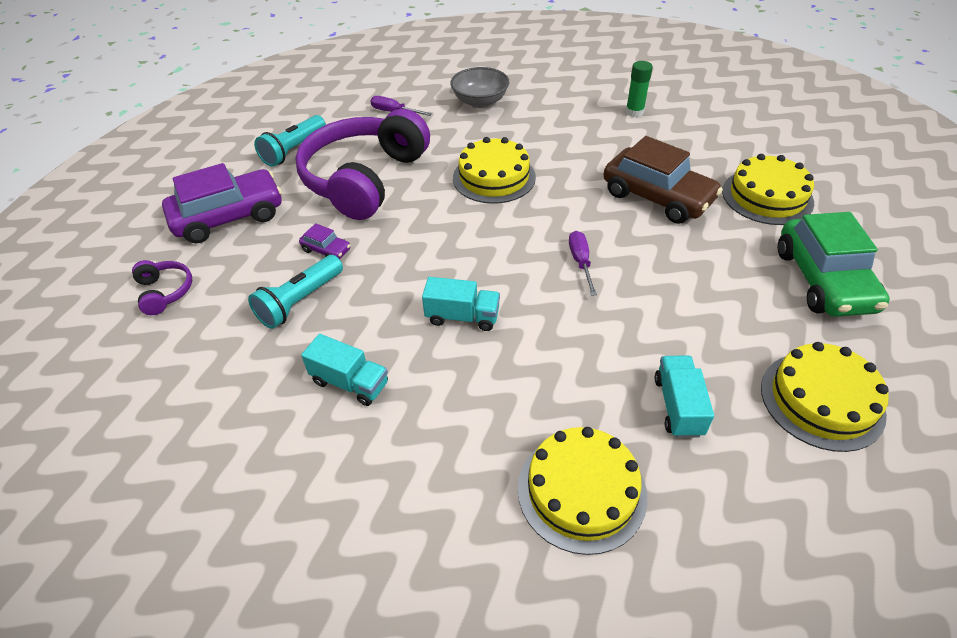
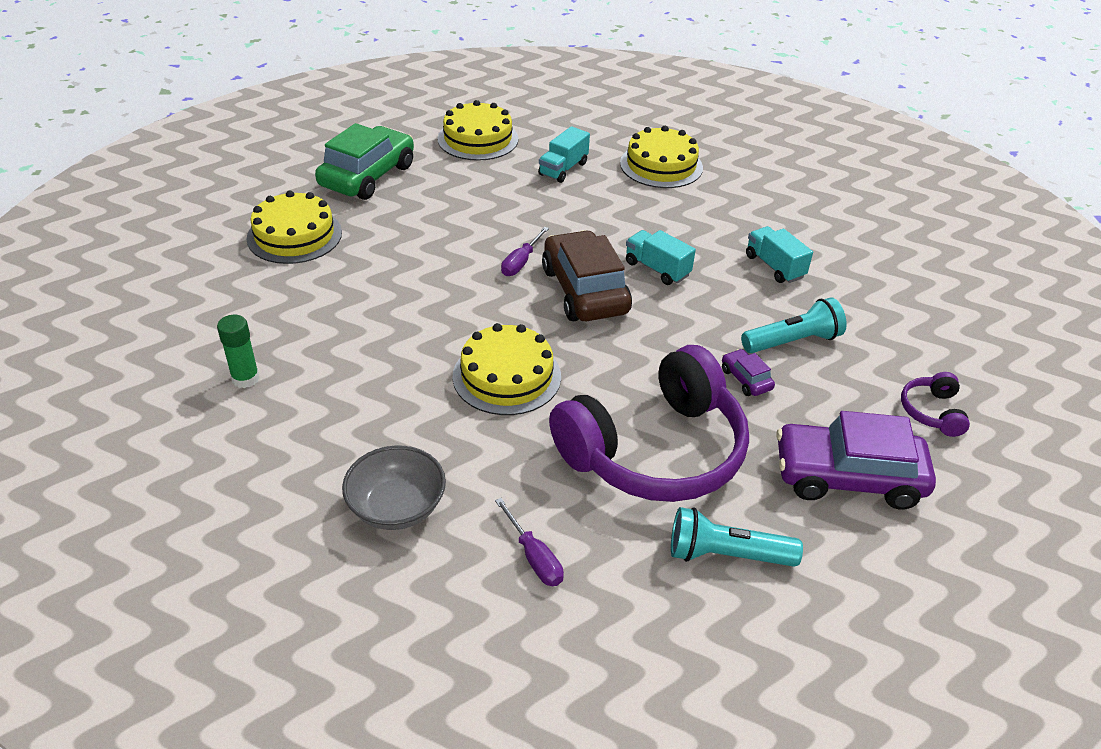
camera: 150 degrees left, 5 degrees down
turquoise flashlight [254,115,326,167] -> turquoise flashlight turned 150 degrees counterclockwise [671,507,803,567]
brown car [603,136,723,224] -> brown car moved to [542,230,632,321]

